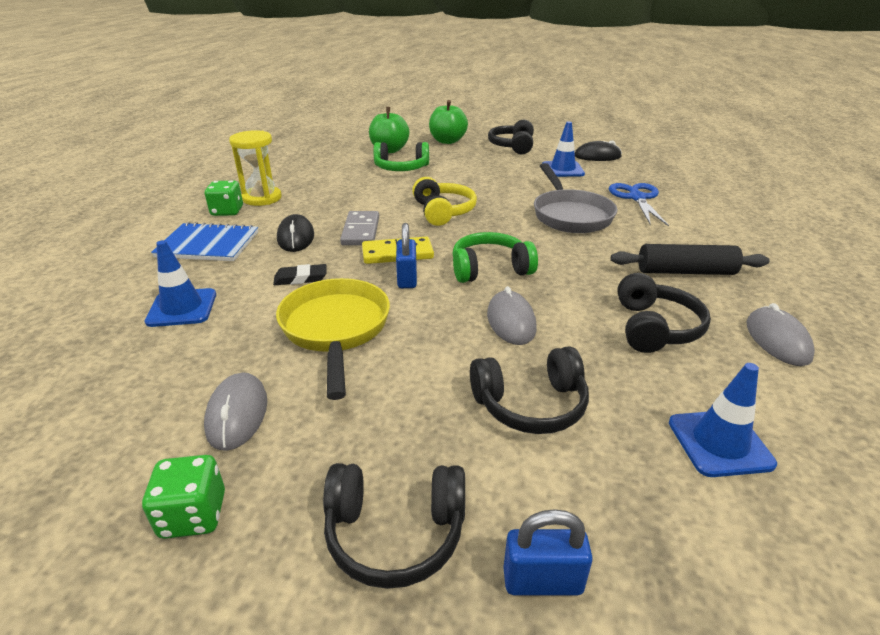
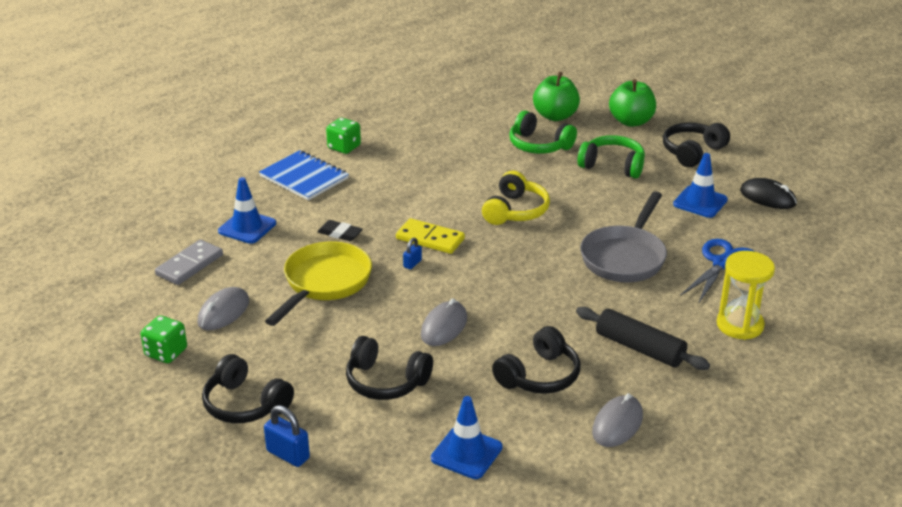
camera: 35 degrees right, 0 degrees up
yellow hourglass [229,130,282,206] -> yellow hourglass moved to [717,251,775,340]
black mouse [277,214,314,252] -> none
grey domino [340,211,379,245] -> grey domino moved to [155,239,223,285]
blue padlock [396,223,417,288] -> blue padlock [403,238,422,269], size x0.59
green headphones [452,232,538,283] -> green headphones moved to [577,135,645,179]

